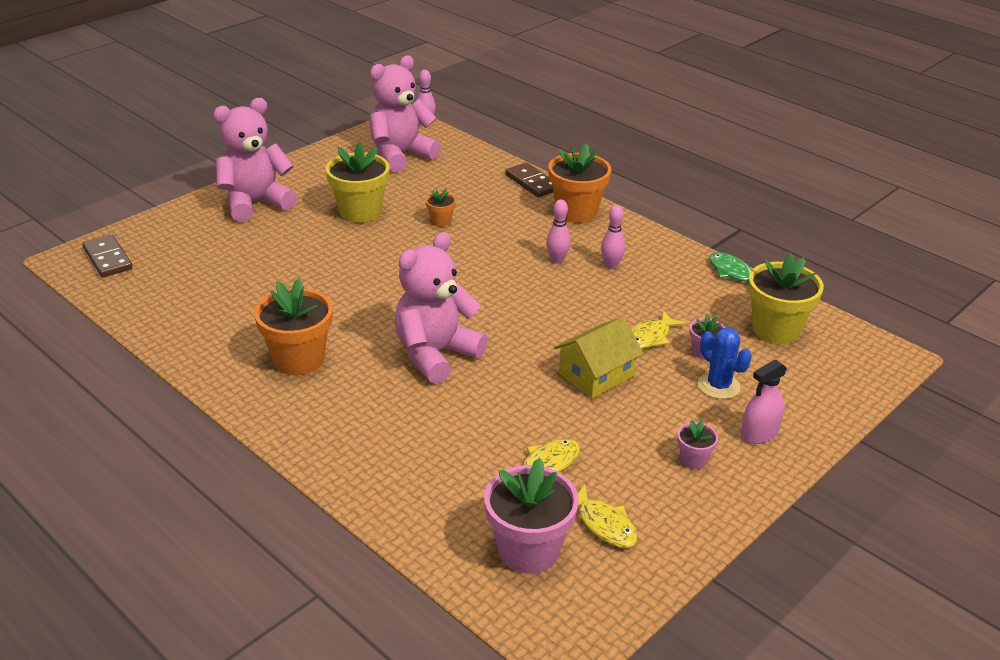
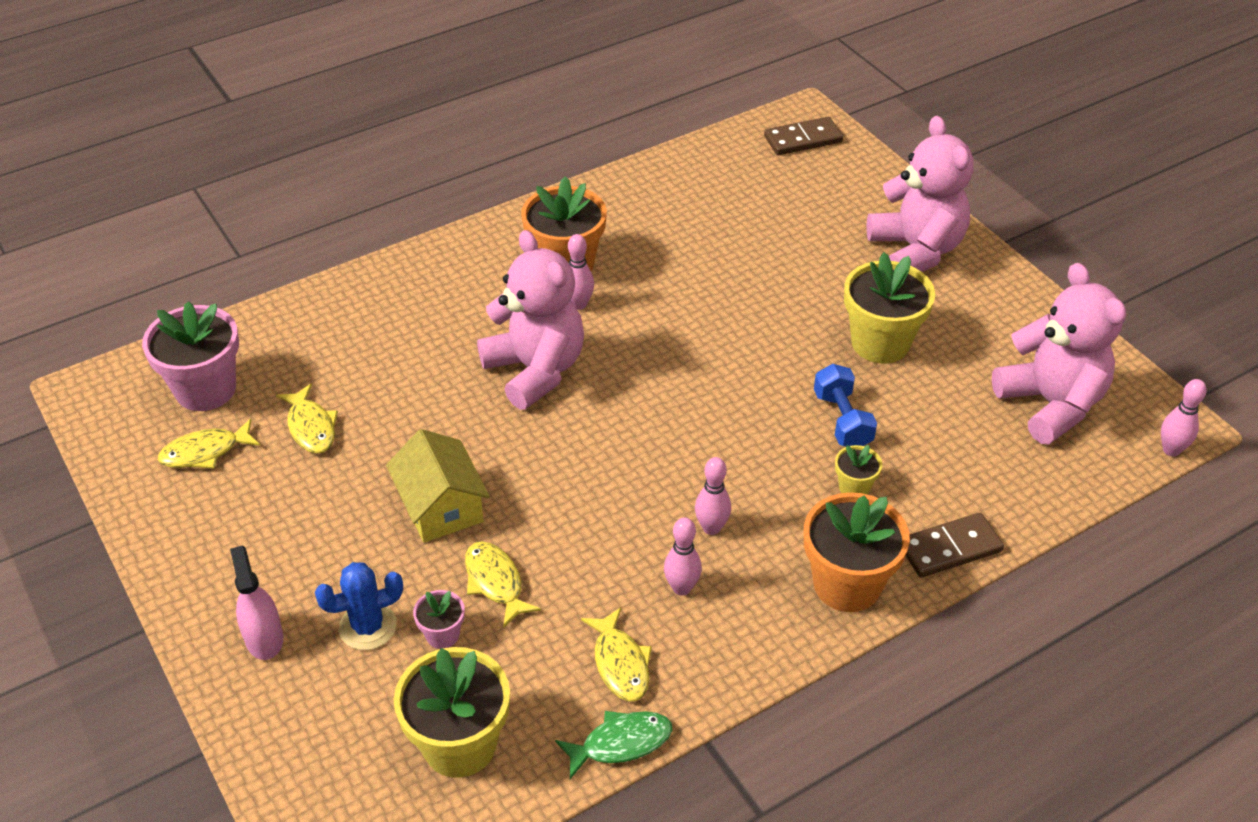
camera: 105 degrees right, 10 degrees up
orange flower pot [425,189,456,227] -> blue dumbbell [814,364,877,447]
pink flower pot [677,419,718,469] -> none
none -> pink bowling pin [568,234,594,310]
none -> yellow fish [581,607,652,701]
none -> yellow flower pot [835,445,882,495]

